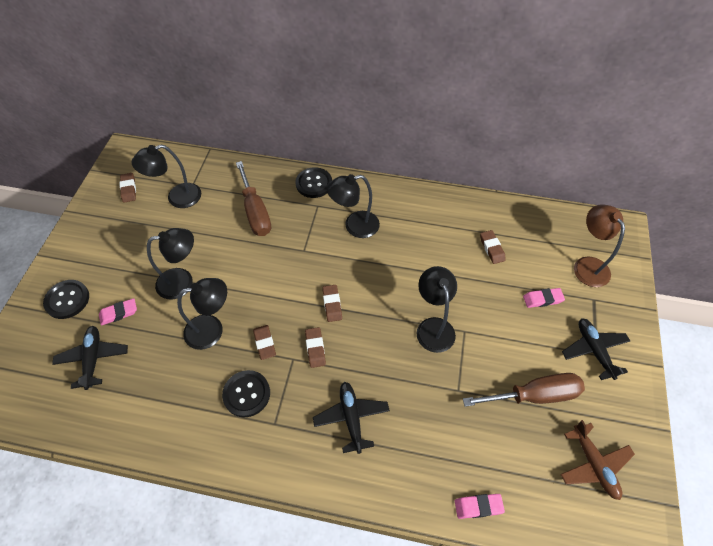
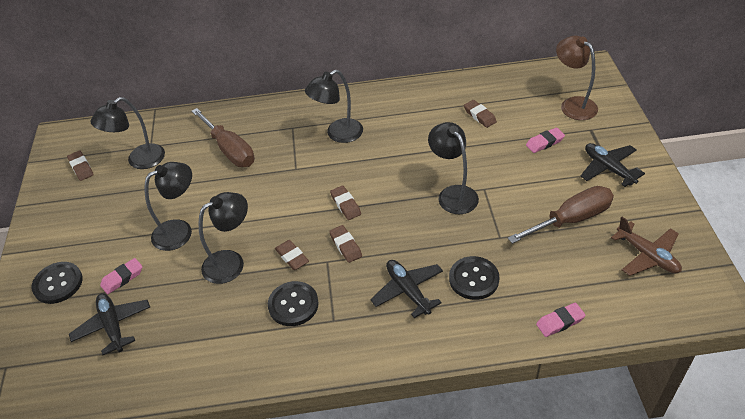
camera: 15 degrees left, 10 degrees down
black button [296,167,332,198] -> black button moved to [449,256,499,300]

